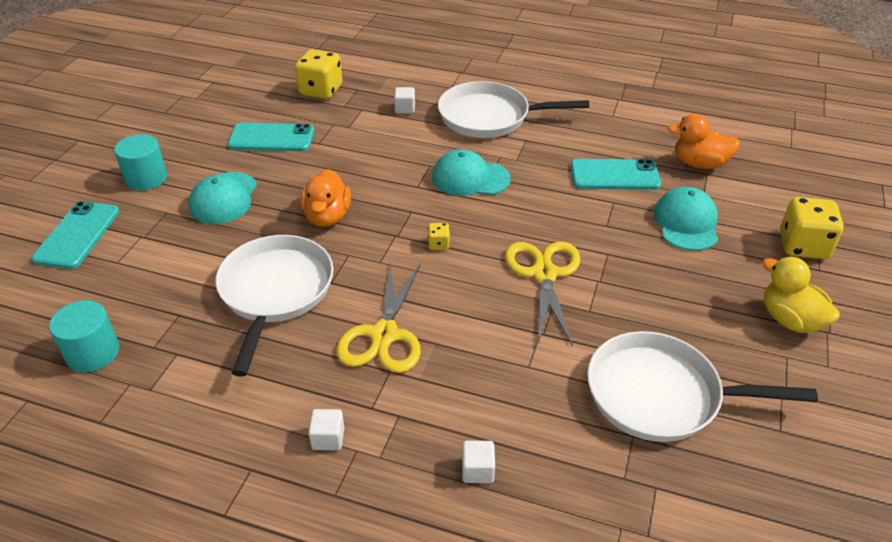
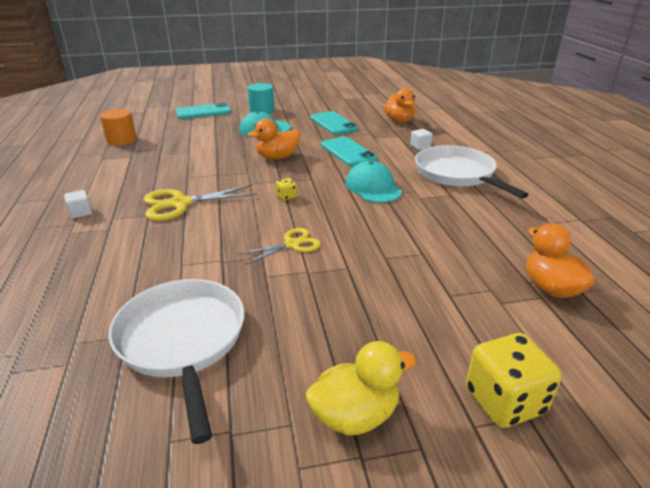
camera: 60 degrees right, 10 degrees down
turquoise cylinder [49,300,119,372] -> orange cylinder [100,109,137,145]
white pan [215,235,334,376] -> none
yellow dice [295,49,342,99] -> orange duck [384,88,415,123]
white cube [462,441,495,483] -> none
yellow scissors [505,242,580,347] -> yellow scissors [237,228,321,265], size x0.63
turquoise phone [571,159,661,190] -> turquoise phone moved to [321,137,377,166]
turquoise cap [654,187,718,251] -> none
yellow duck [762,257,840,333] -> yellow duck turned 45 degrees clockwise [306,341,417,435]

